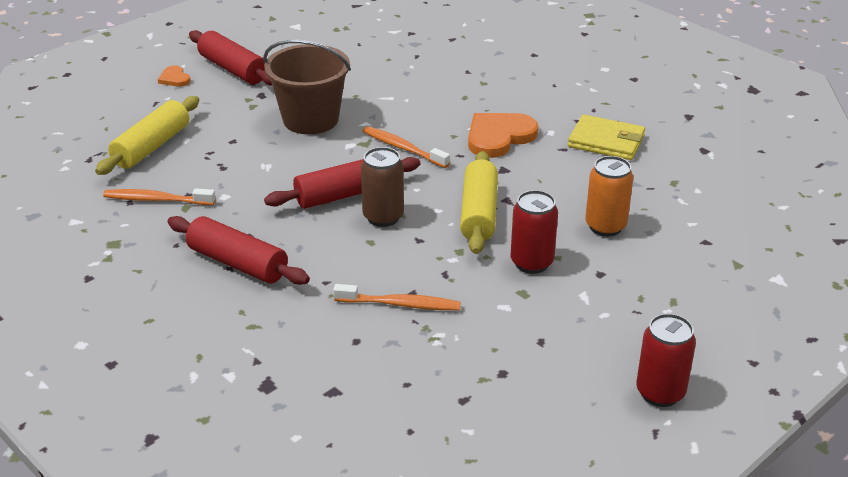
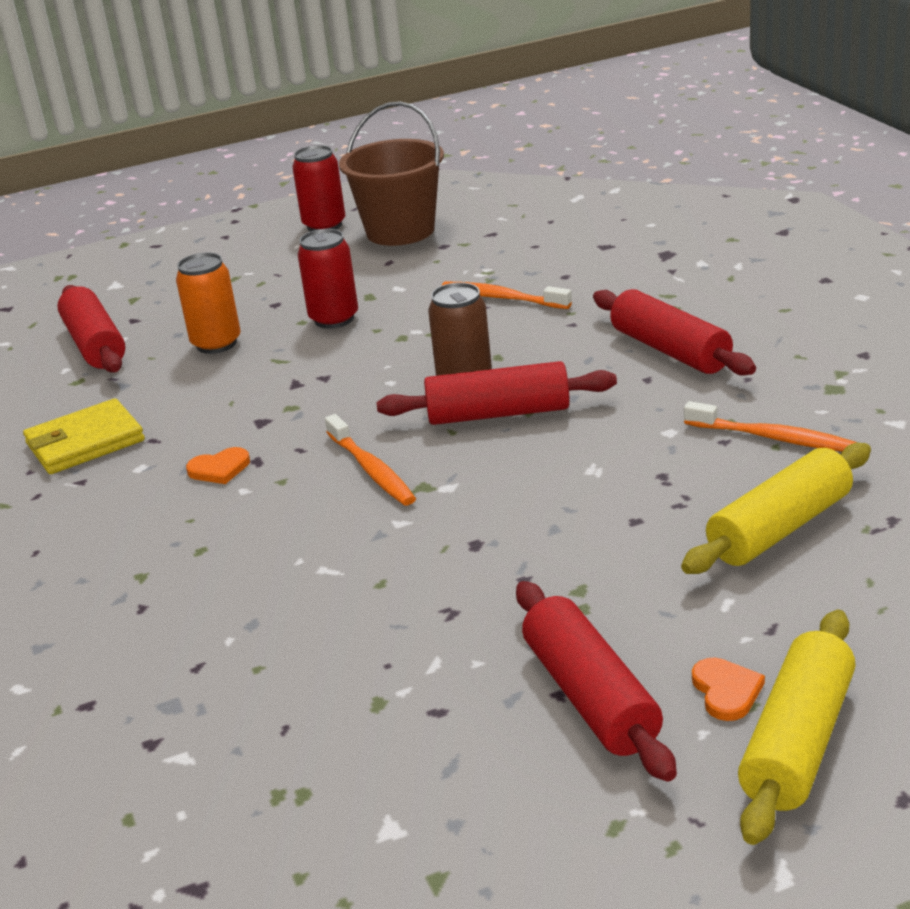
camera: 155 degrees left, 5 degrees down
brown bucket [263,40,351,134] -> brown bucket moved to [339,101,444,246]
yellow rolling pin [460,151,498,254] -> yellow rolling pin moved to [738,610,856,845]
orange heart [468,113,539,158] -> orange heart [186,447,250,484], size x0.50
yellow wallet [568,114,645,160] -> yellow wallet turned 75 degrees counterclockwise [23,398,145,474]
none -> red rolling pin [57,285,125,373]

